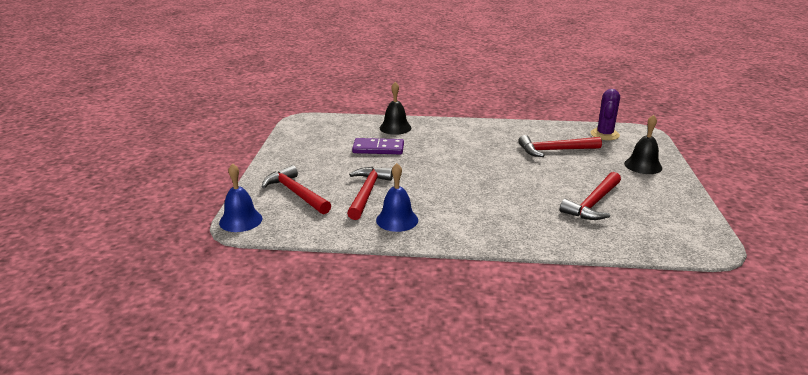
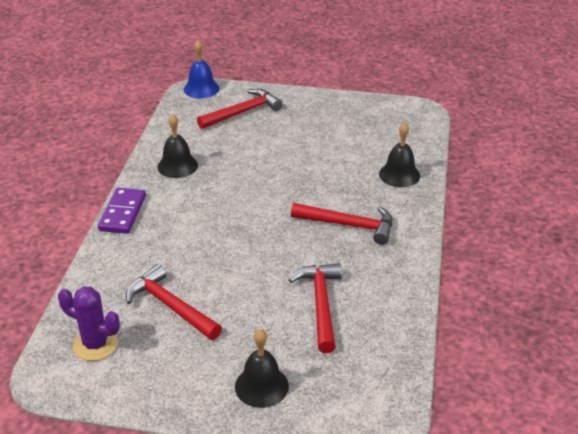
camera: 95 degrees right, 10 degrees up
red hammer [347,167,393,220] -> red hammer moved to [291,203,392,245]
purple domino [352,138,404,154] -> purple domino moved to [98,188,146,234]
blue bell [376,163,418,232] -> black bell [157,114,198,178]
purple cactus [591,89,620,140] -> purple cactus moved to [58,287,120,361]

